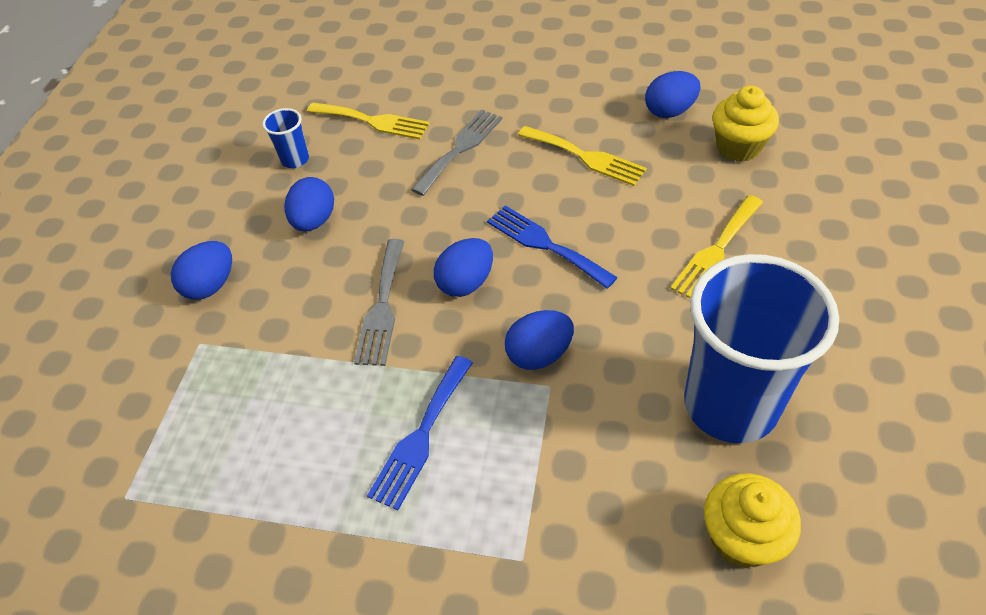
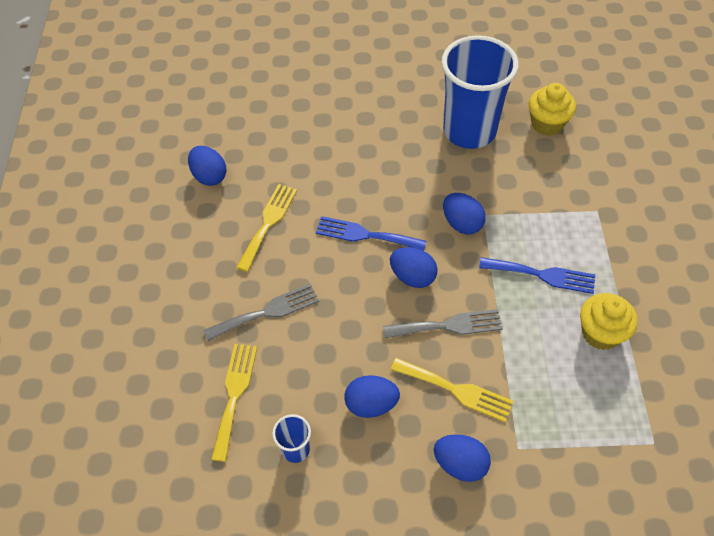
camera: 105 degrees left, 5 degrees up
grey fork [411,110,502,196] -> grey fork turned 135 degrees clockwise [203,283,319,341]
blue fork [487,205,618,289] -> blue fork turned 75 degrees clockwise [316,216,426,251]
yellow fork [670,195,763,298] -> yellow fork moved to [391,358,513,422]
yellow cupcake [712,86,779,162] -> yellow cupcake moved to [580,293,638,350]

